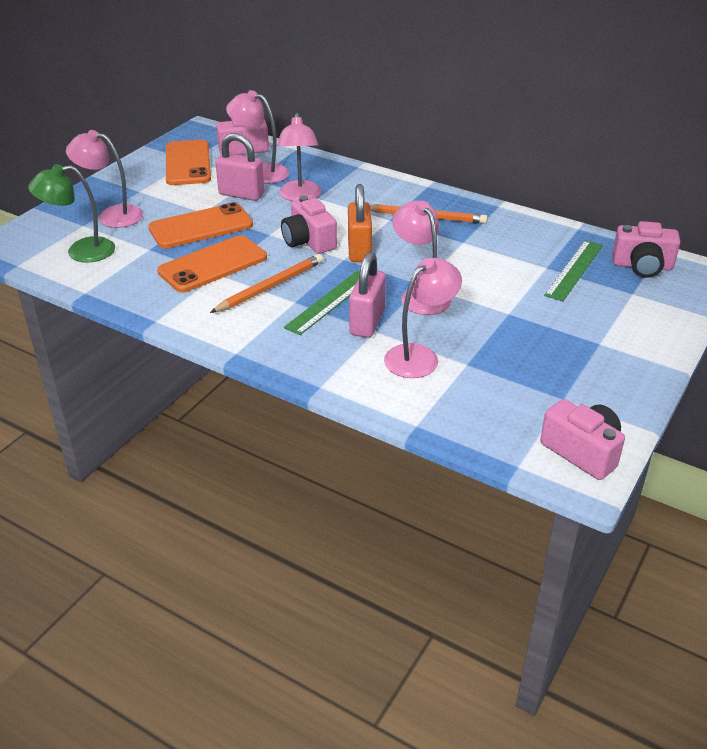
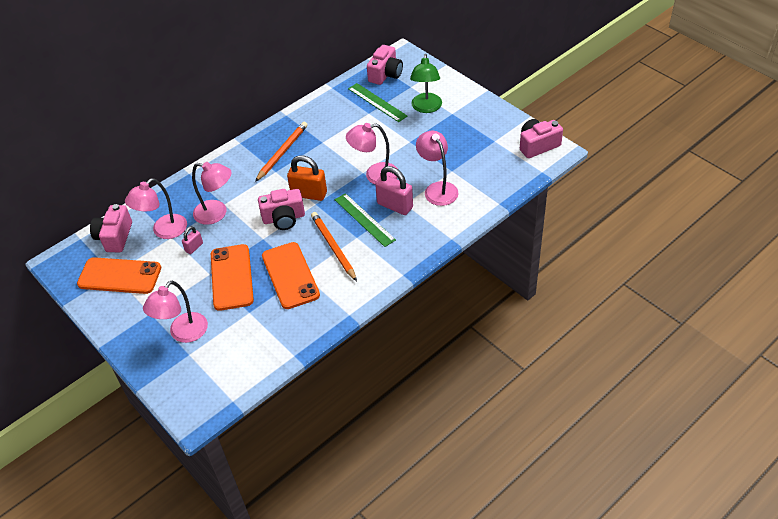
camera: 70 degrees left, 10 degrees up
green lamp [28,164,115,263] -> green lamp moved to [410,54,442,113]
pink padlock [215,133,264,201] -> pink padlock [182,226,203,254], size x0.53

